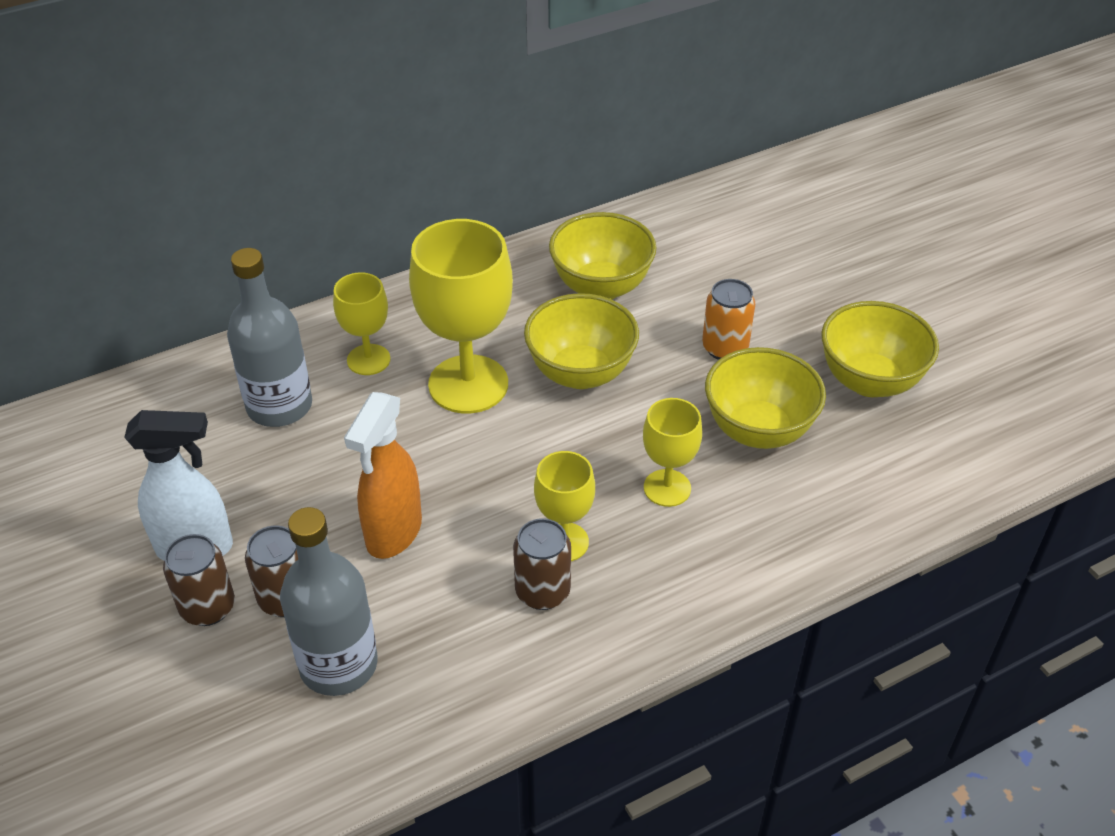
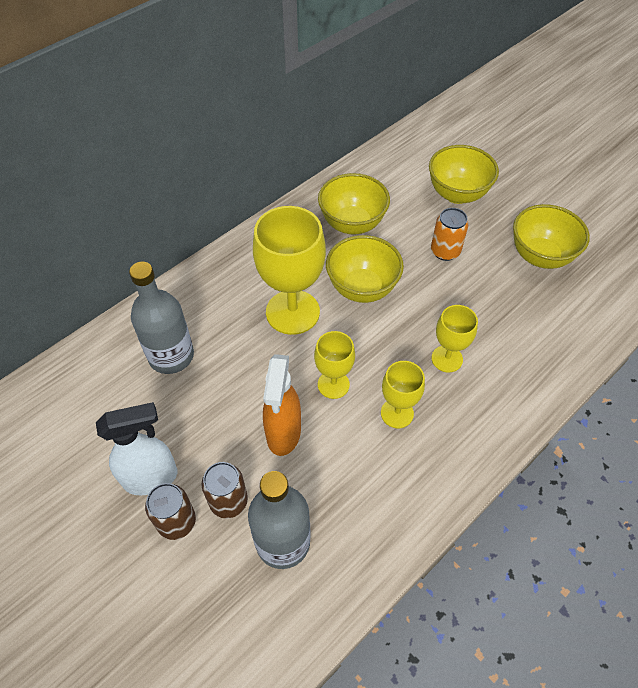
camera: 15 degrees left, 10 degrees up
yellow goblet [333,272,391,375] -> yellow goblet moved to [314,331,355,399]
brown can [513,518,571,610] -> none
yellow bowl [705,347,826,449] -> yellow bowl moved to [429,145,499,204]

